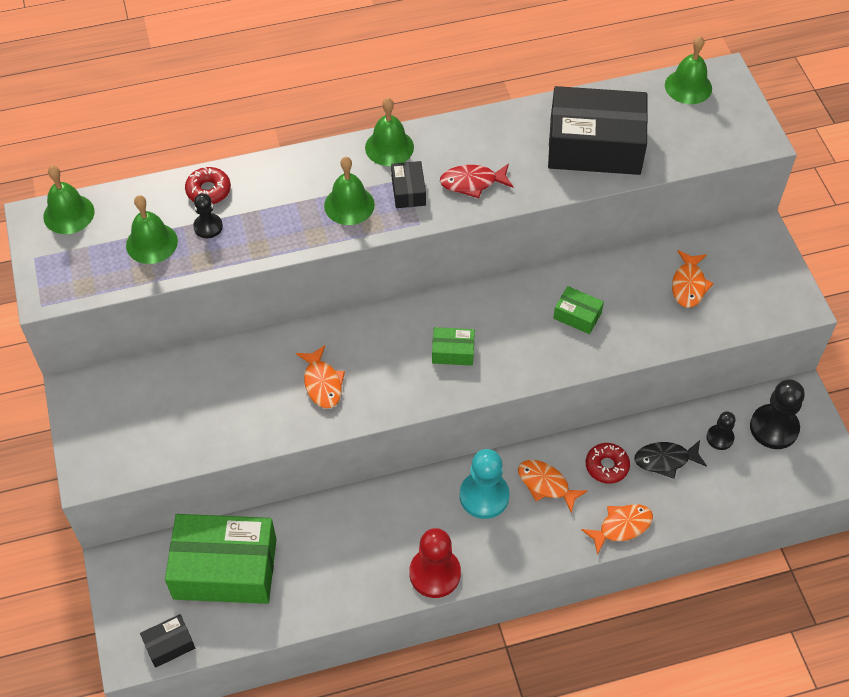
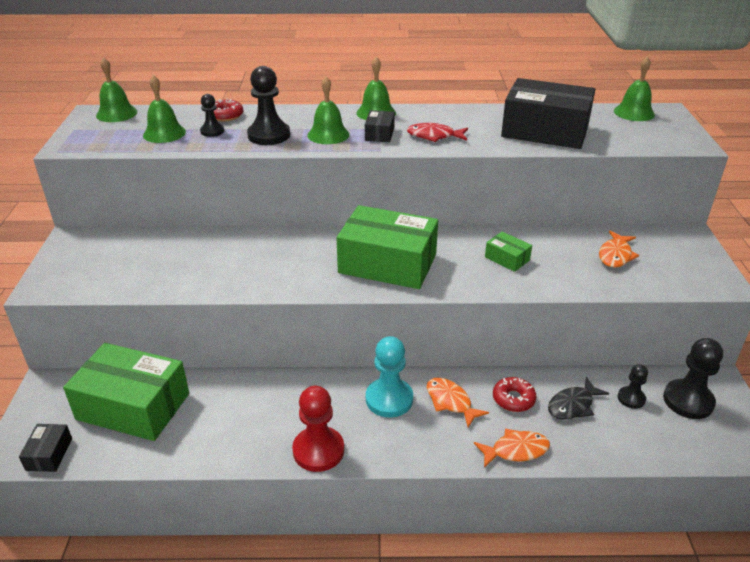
camera: 15 degrees right, 20 degrees down
black box [140,614,195,668] -> black box turned 75 degrees counterclockwise [19,424,72,472]
orange fish [296,345,345,408] -> none
green box [432,327,475,366] -> green box [336,205,438,289], size x2.29
black fish [635,440,707,479] -> black fish turned 45 degrees counterclockwise [548,377,609,420]
none -> black pawn [247,66,290,145]

